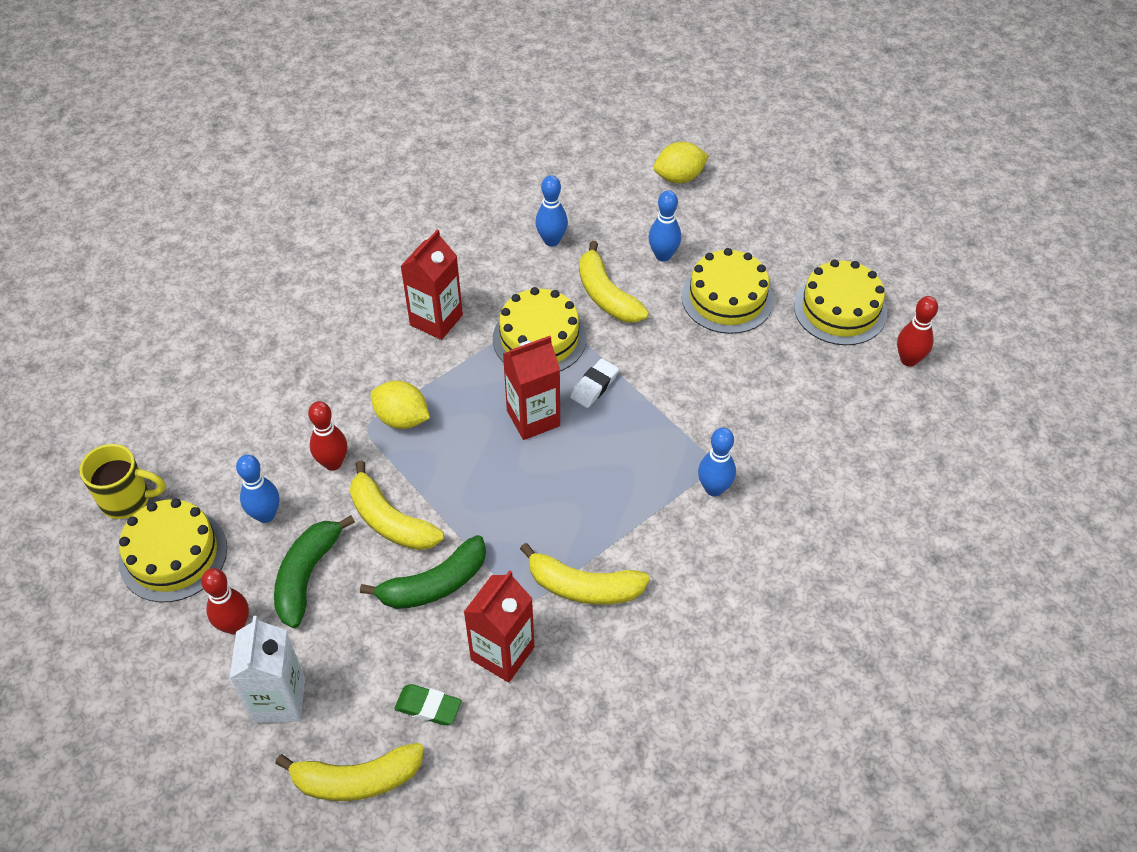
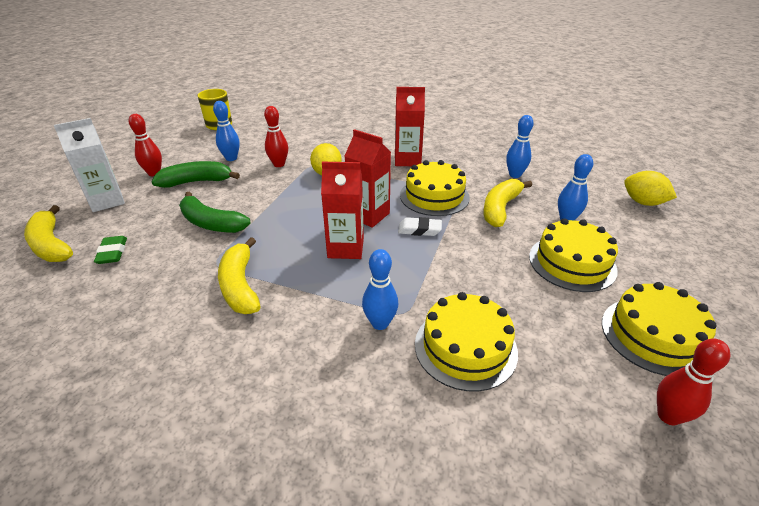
camera: 60 degrees right, 15 degrees down
yellow cake [119,499,227,603] -> yellow cake moved to [415,292,518,392]
yellow banana [350,461,444,550] -> none
red carton [464,570,534,683] -> red carton moved to [321,162,364,259]

